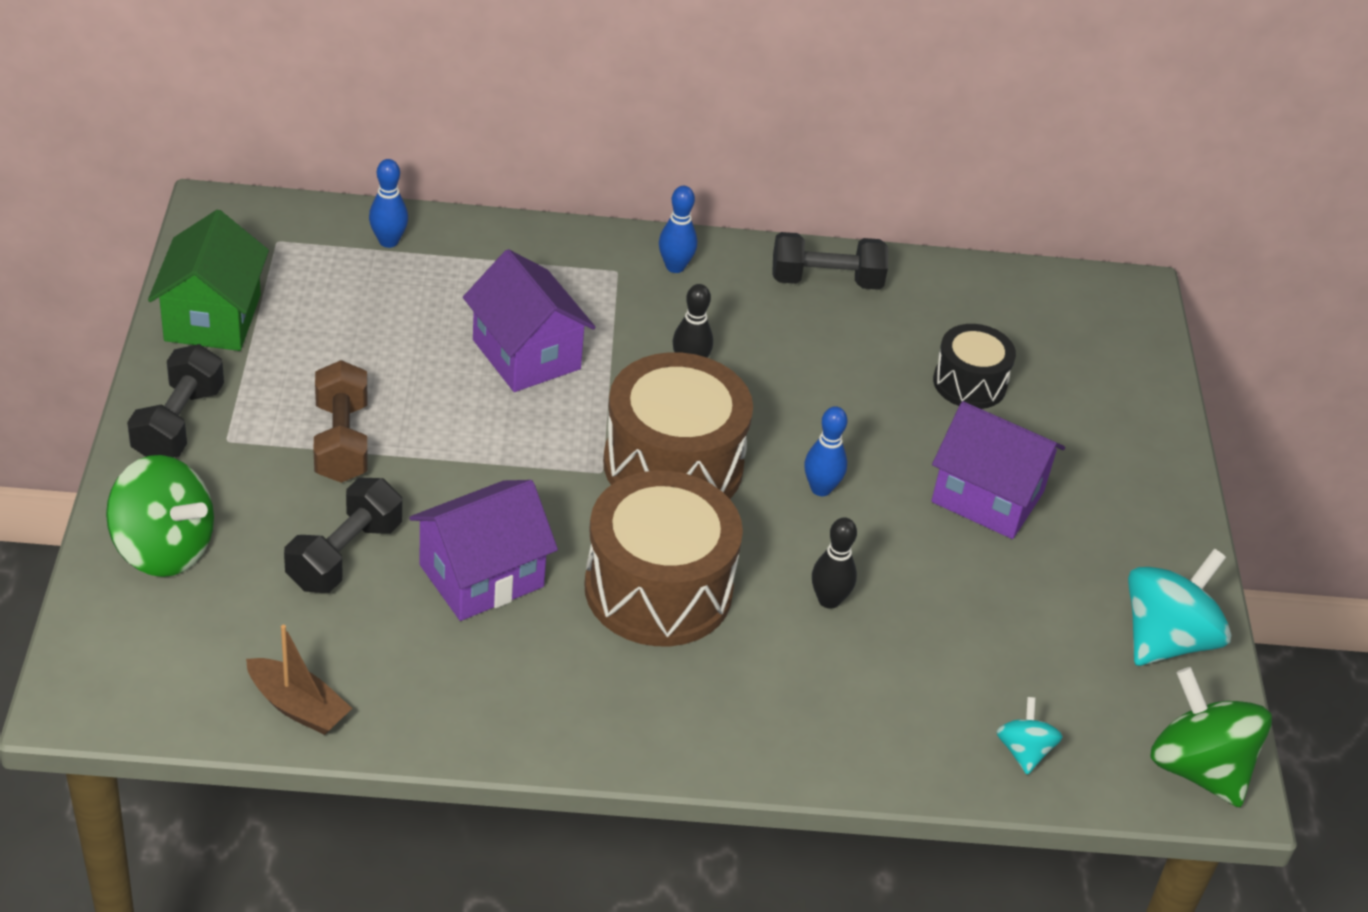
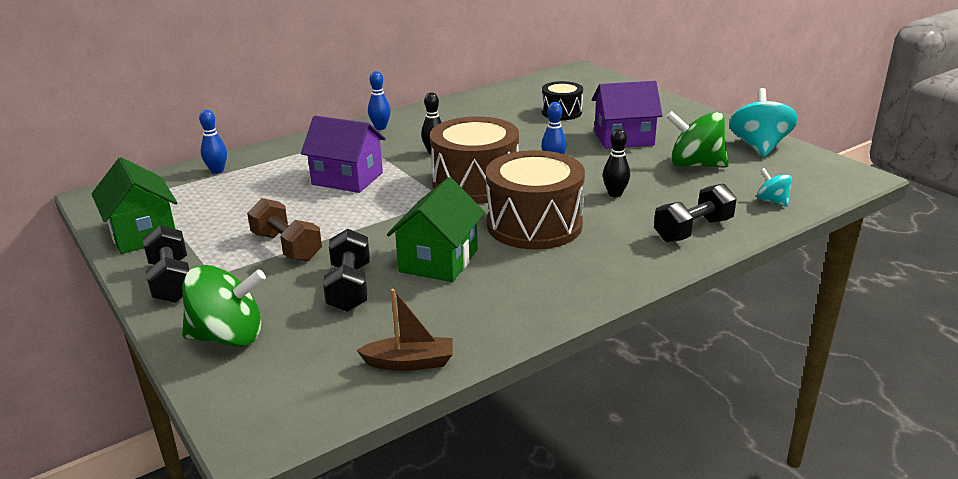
camera: 30 degrees left, 15 degrees down
purple house [409,480,558,621] -> green house [387,177,485,282]
black dumbbell [772,232,888,290] -> black dumbbell moved to [654,183,737,242]
green spinning top [1150,667,1272,807] -> green spinning top moved to [666,111,729,168]

